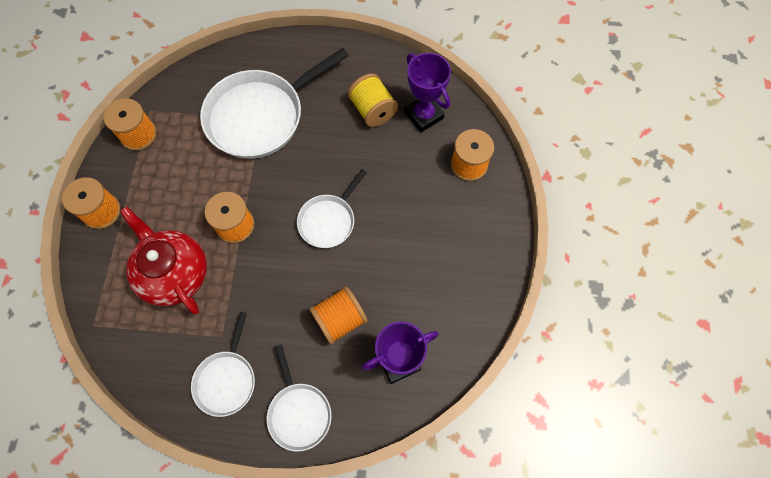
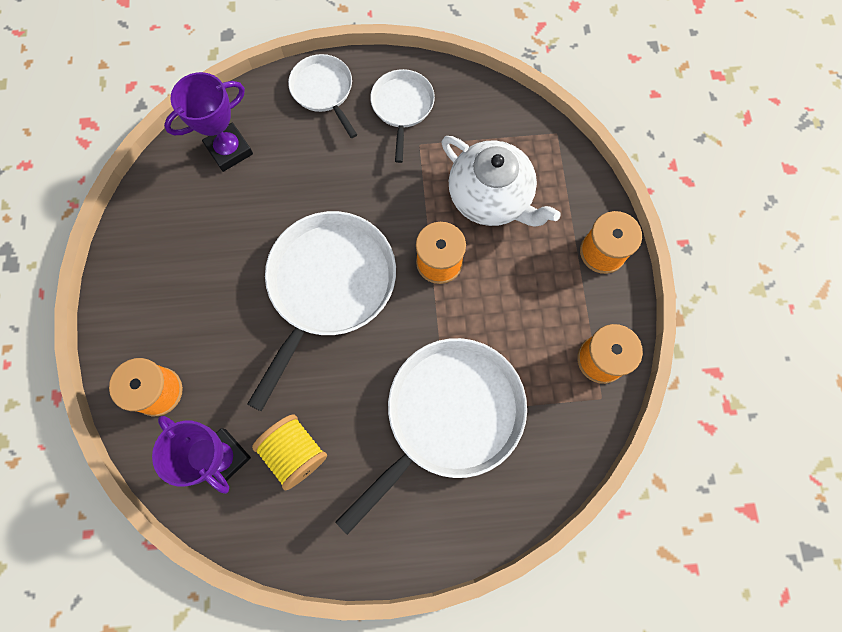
camera: 170 degrees right, 5 degrees up
red teapot [120,207,207,314] -> white teapot [441,136,561,227]
white pan [297,169,367,248] -> white pan [247,211,396,411], size x1.85
orange spool [309,286,368,345] -> none

